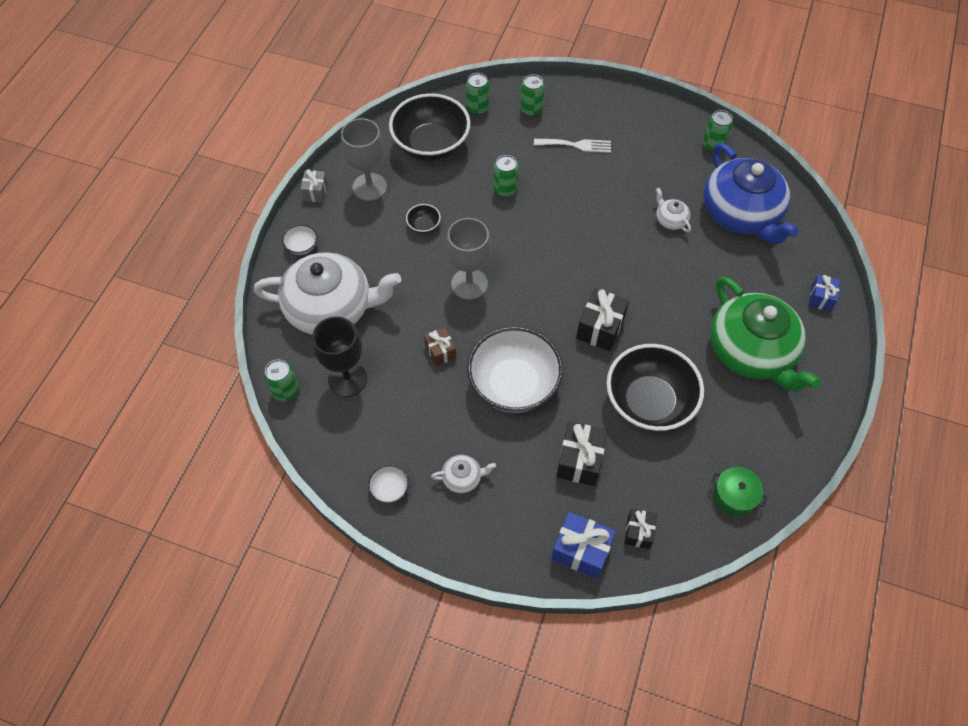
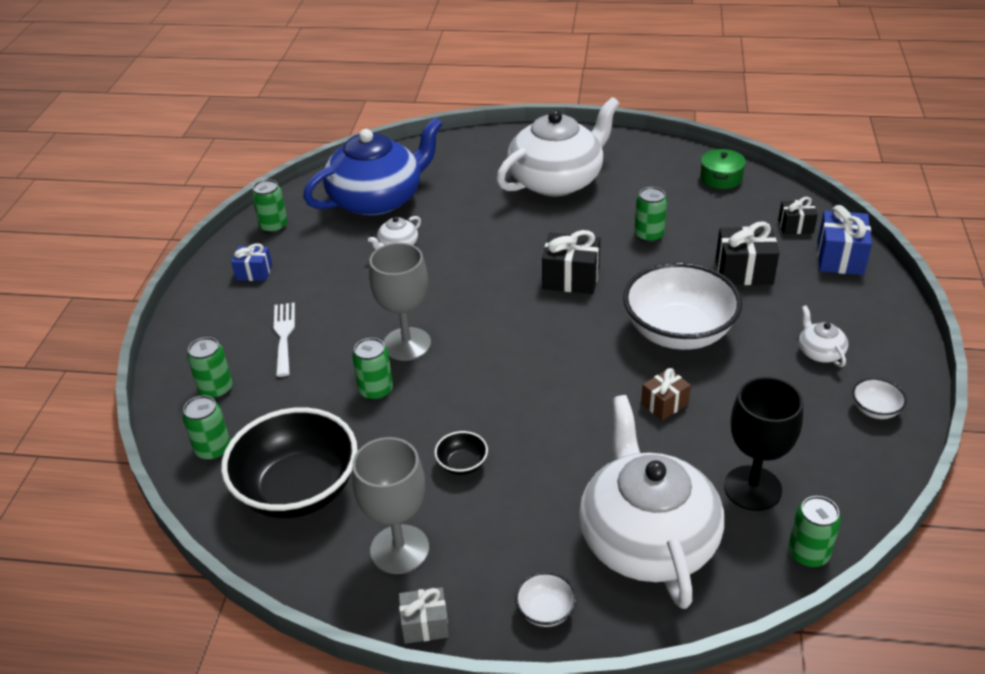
camera: 100 degrees left, 20 degrees down
grey goblet [446,218,491,300] -> grey goblet moved to [369,243,431,361]
black bowl [607,344,704,431] -> green can [634,187,667,242]
green teapot [710,276,821,392] -> white teapot [496,97,620,196]
blue gift [809,275,840,311] -> blue gift moved to [231,243,272,281]

